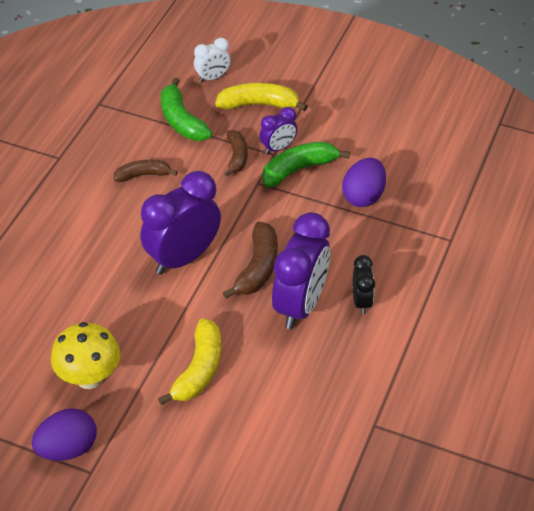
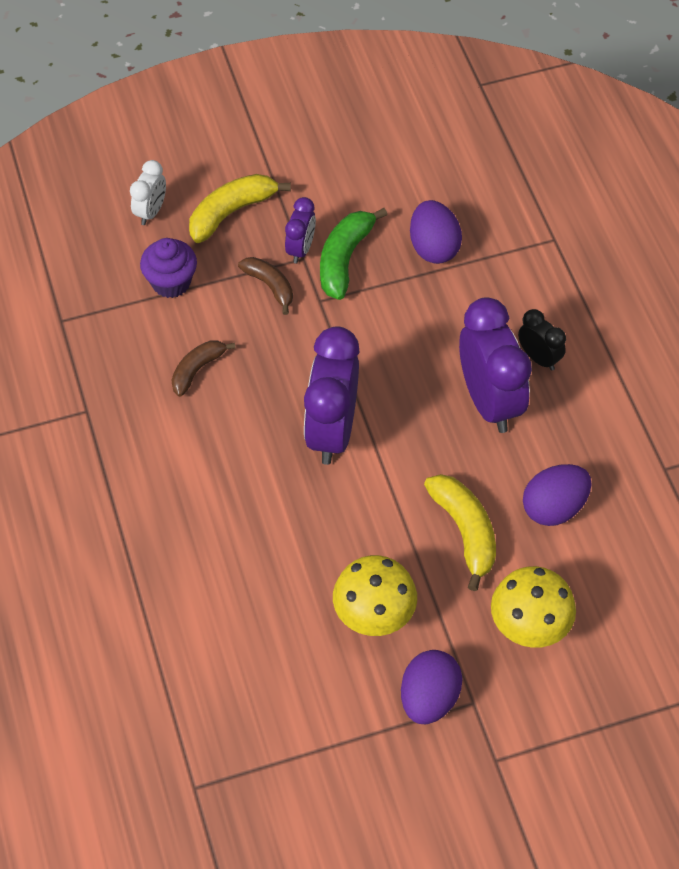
camera: 40 degrees left, 10 degrees up
green banana [161,78,212,141] -> purple cupcake [140,238,197,298]
brown banana [223,222,278,299] -> none
none -> yellow mushroom [491,566,576,648]
none -> purple egg [523,464,591,526]

